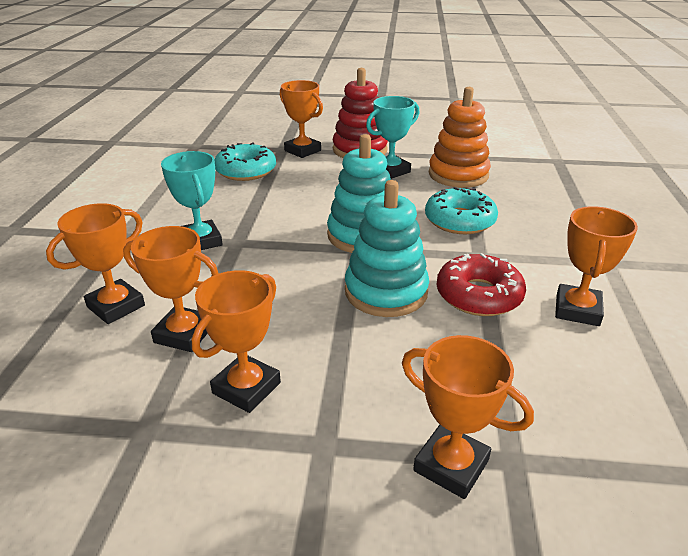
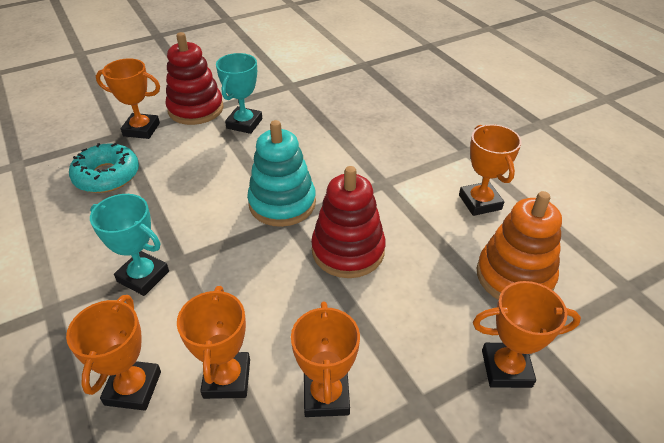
camera: 35 degrees left, 10 degrees up
orange trophy [123,226,219,352] -> orange trophy turned 75 degrees counterclockwise [177,286,250,399]
turquoise stacking toy [345,180,429,317] -> red stacking toy [311,166,386,278]
turquoise donut [425,187,498,234] -> none
orange stacking toy [429,87,491,188] -> orange stacking toy moved to [477,191,562,300]
red donut [437,253,526,316] -> none

